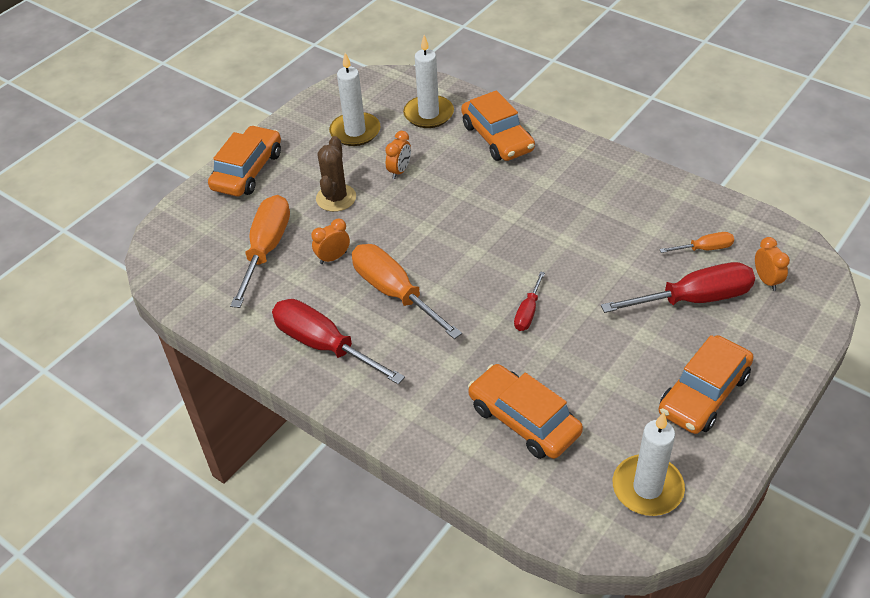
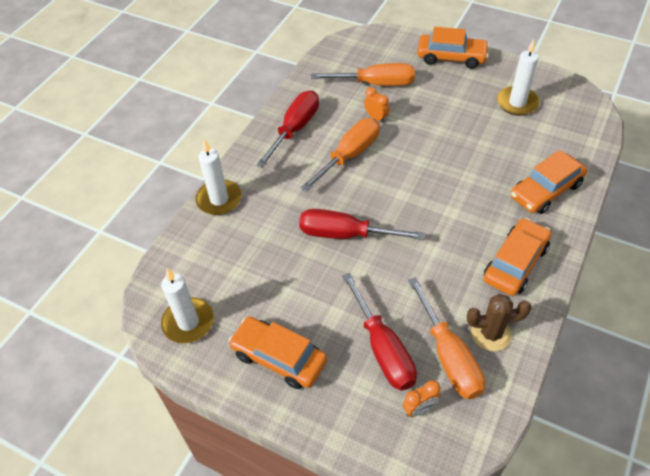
camera: 80 degrees right, 5 degrees up
brown cactus [316,136,356,212] -> brown cactus moved to [467,294,532,351]
orange clock [385,131,411,179] -> none
white candle [403,35,454,128] -> white candle moved to [196,139,242,215]
orange car [468,364,583,459] -> orange car moved to [484,218,551,296]
red screwdriver [514,271,545,331] -> red screwdriver [299,209,425,240], size x1.99
orange screwdriver [659,232,734,253] -> orange screwdriver [408,277,485,399], size x1.99

